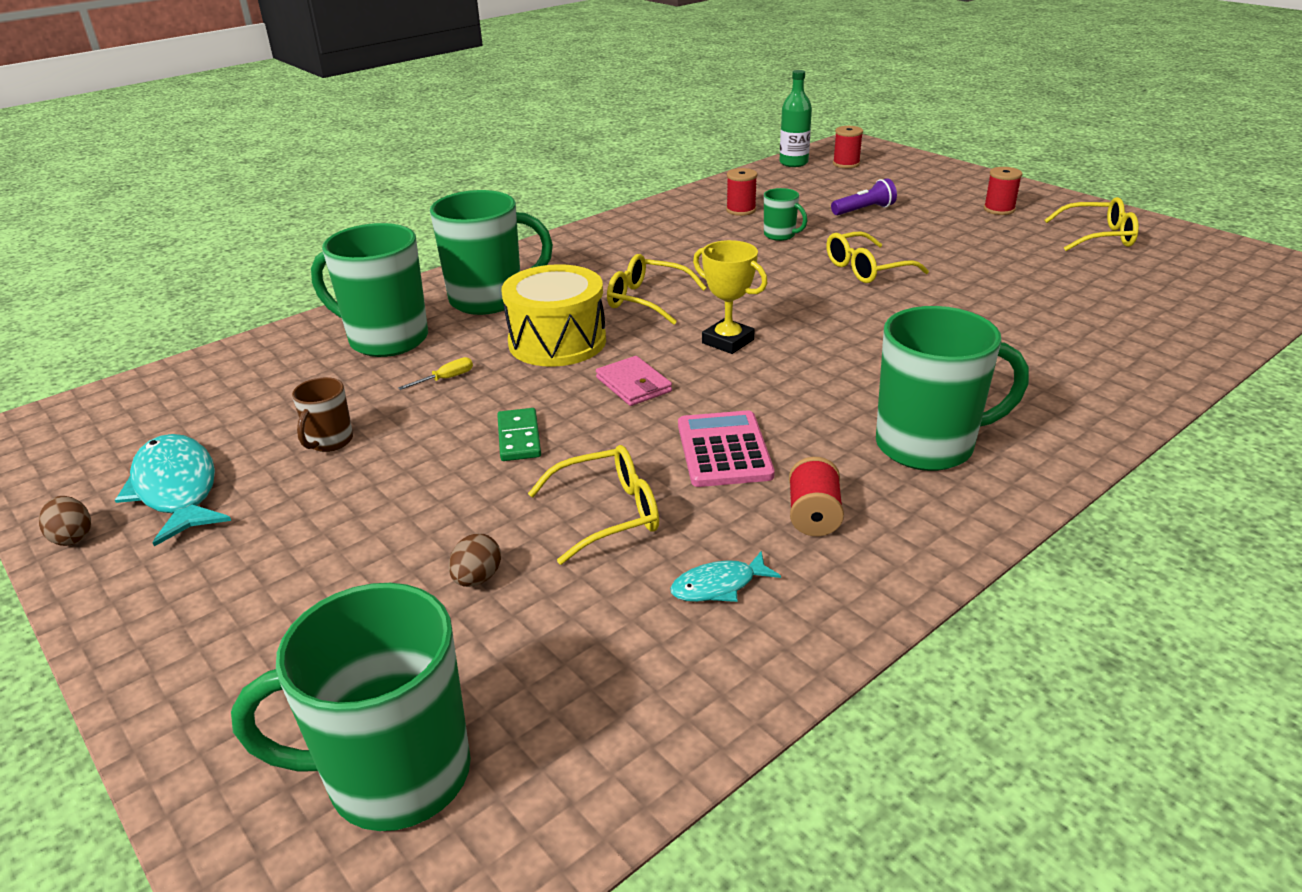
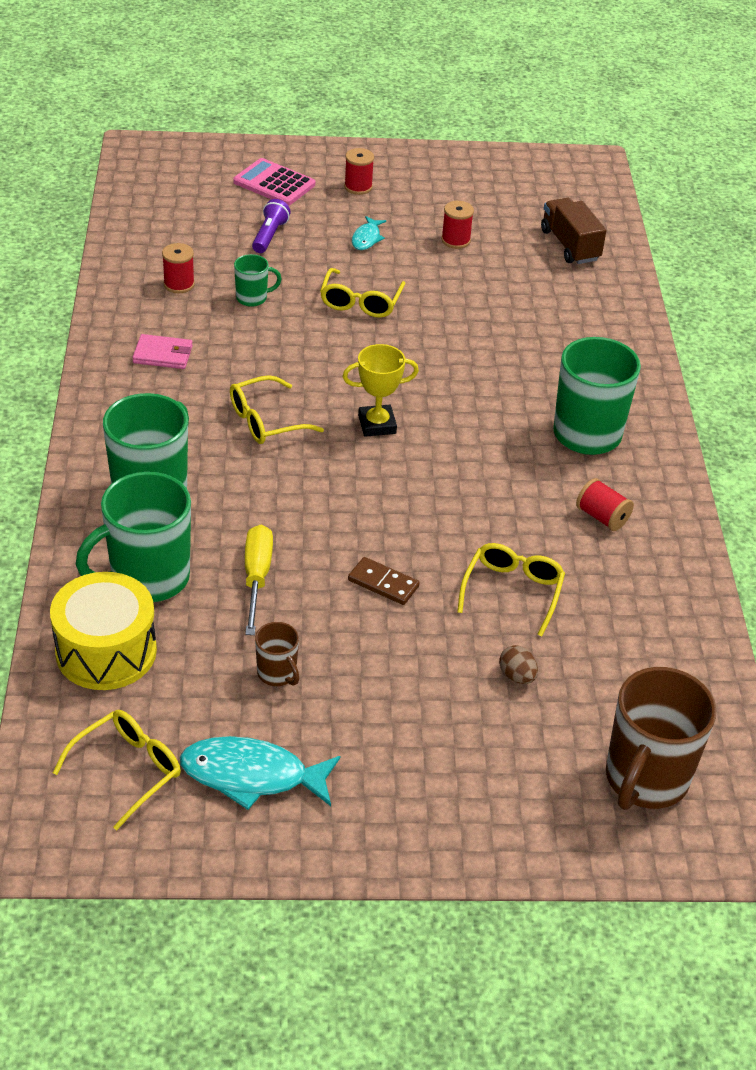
camera: 55 degrees left, 10 degrees up
brown egg [39,496,91,546] -> none
green mug [231,583,471,831] -> brown mug [606,667,717,810]
yellow screwdriver [398,357,473,390] -> yellow screwdriver [245,525,273,635], size x1.96
green domino [497,408,541,461] -> brown domino [348,557,420,605]
yellow drum [501,264,606,367] -> yellow drum moved to [50,572,157,690]
pink wallet [596,356,672,406] -> pink wallet moved to [132,334,193,369]
turquoise fish [670,551,781,602] -> turquoise fish moved to [352,216,386,250]
pink calculator [678,410,775,487] -> pink calculator moved to [233,158,315,206]
green bottle [779,70,812,167] -> none
red spool [833,126,863,168] -> red spool moved to [441,201,474,249]
yellow glasses [1044,197,1139,251] -> yellow glasses moved to [53,710,181,830]
none -> brown truck [541,198,607,264]

